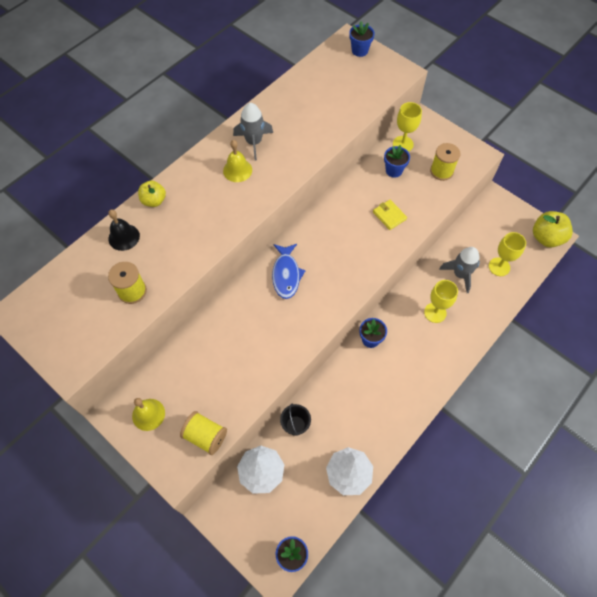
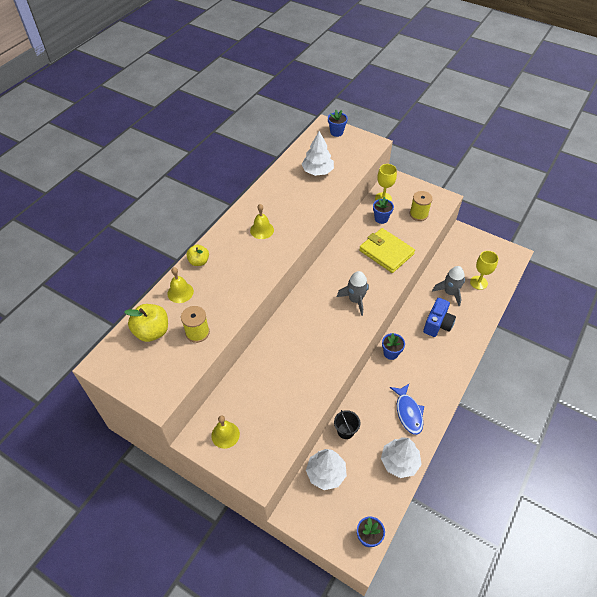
camera: 10 degrees left, 10 degrees down
black bell [108,209,140,251] -> yellow bell [167,267,194,303]
yellow spool [180,411,227,455] -> none
grey rocket [233,103,273,161] -> grey rocket moved to [337,271,369,316]
blue fish [272,244,306,299] -> blue fish moved to [390,384,424,435]
yellow wallet [373,200,407,230] -> yellow wallet [359,228,415,273], size x1.95
yellow goblet [424,280,458,323] -> blue camera [423,298,456,337]
yellow apple [533,211,573,247] -> yellow apple moved to [124,304,168,342]
none -> white tree [301,131,334,176]

